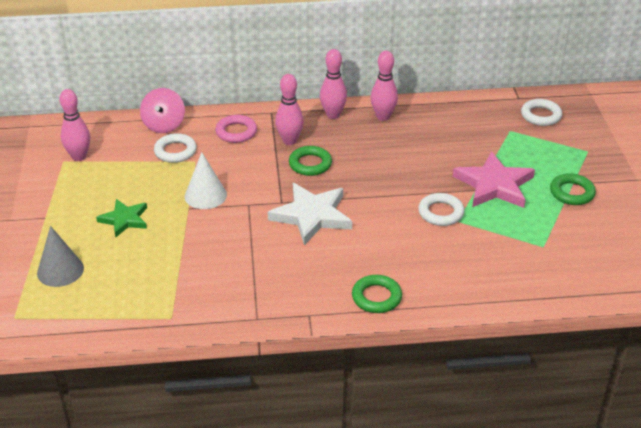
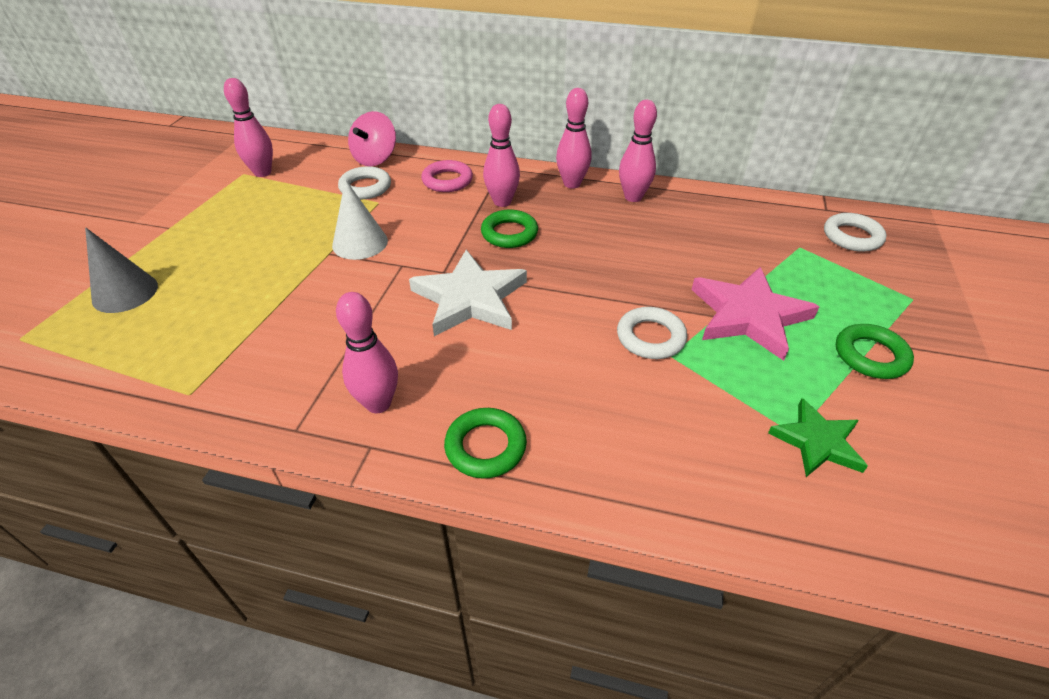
camera: 20 degrees right, 5 degrees up
green star [96,199,147,238] -> green star moved to [768,398,868,477]
none -> pink bowling pin [336,292,398,413]

